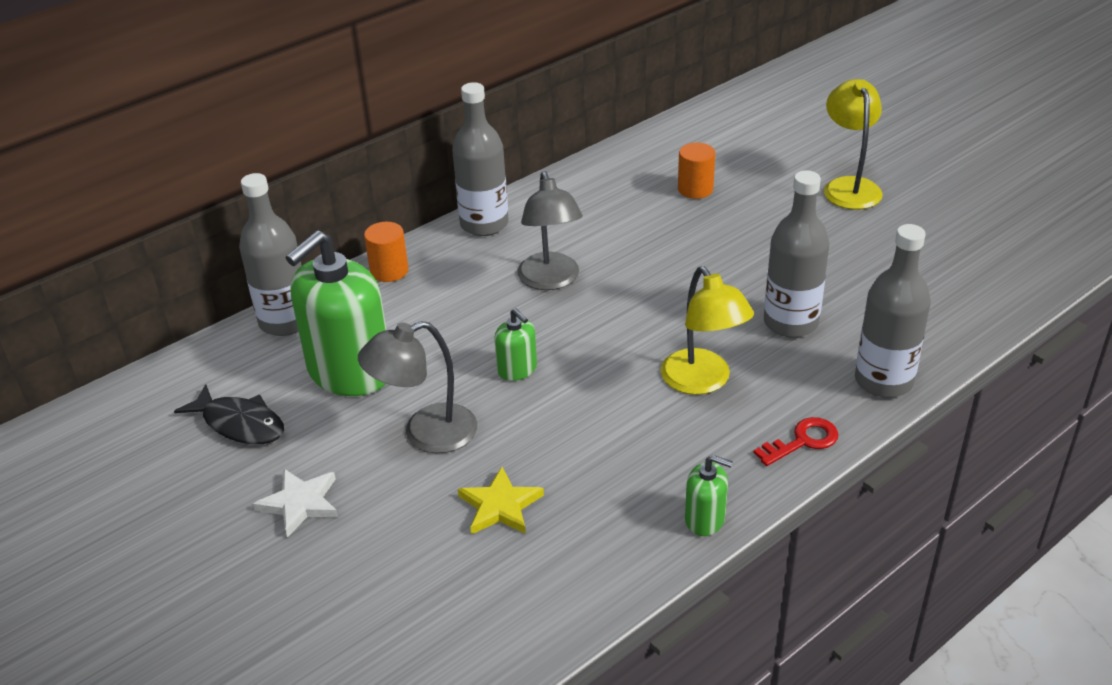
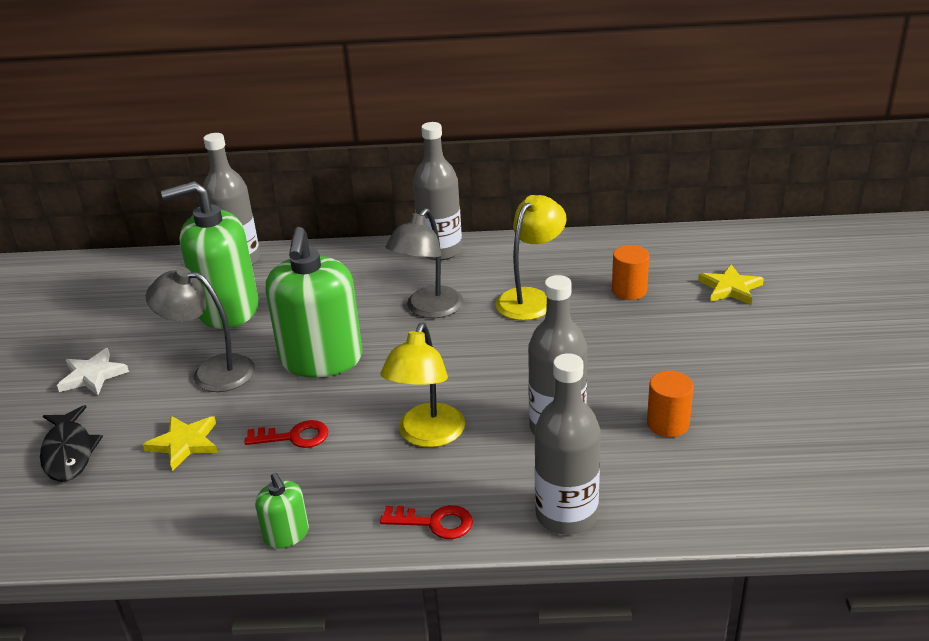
camera: 40 degrees right, 5 degrees down
black fish [174,384,284,444] -> black fish moved to [40,405,103,482]
orange cylinder [364,222,408,282] -> orange cylinder moved to [647,371,694,437]
green soap dispenser [495,308,537,381] -> green soap dispenser [266,227,363,378], size x2.21
yellow lamp [824,79,883,209] -> yellow lamp moved to [496,195,567,321]
none -> red key [244,420,329,448]
none -> yellow star [698,264,764,304]

